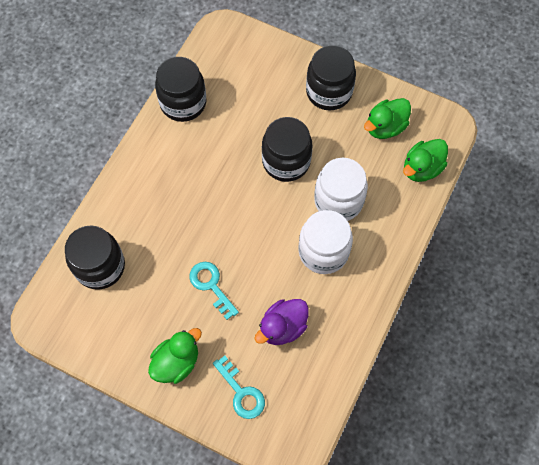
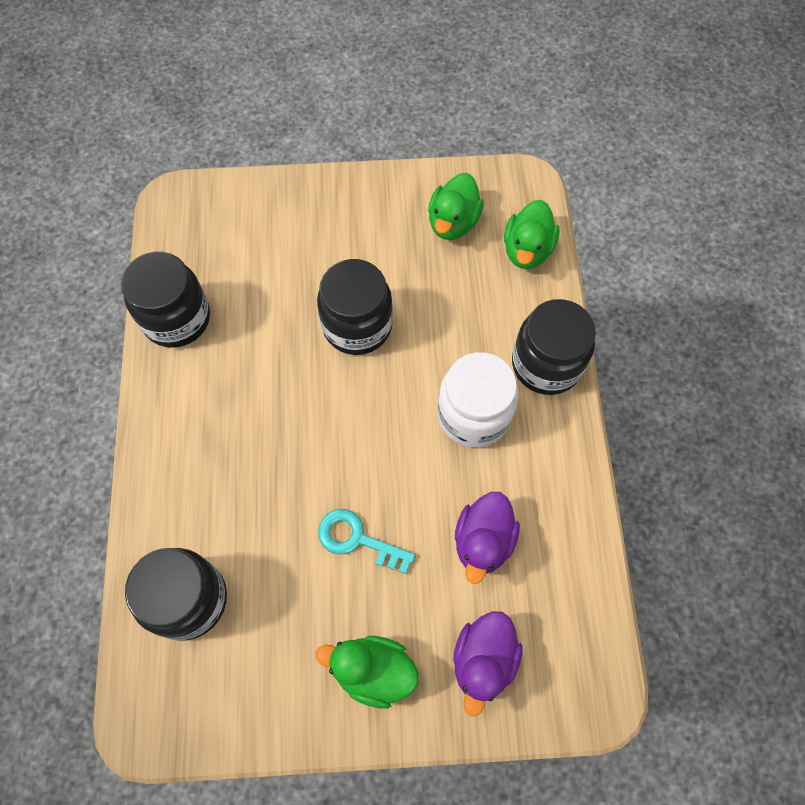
camera: 30 degrees left, 0 degrees up
green duck [148,328,202,384] -> green duck turned 90 degrees counterclockwise [315,636,419,709]
turquoise key [213,355,265,419] -> purple duck [453,611,523,716]
black jar [306,45,356,110] -> black jar moved to [512,299,596,395]
white jar [314,158,368,221] -> none

